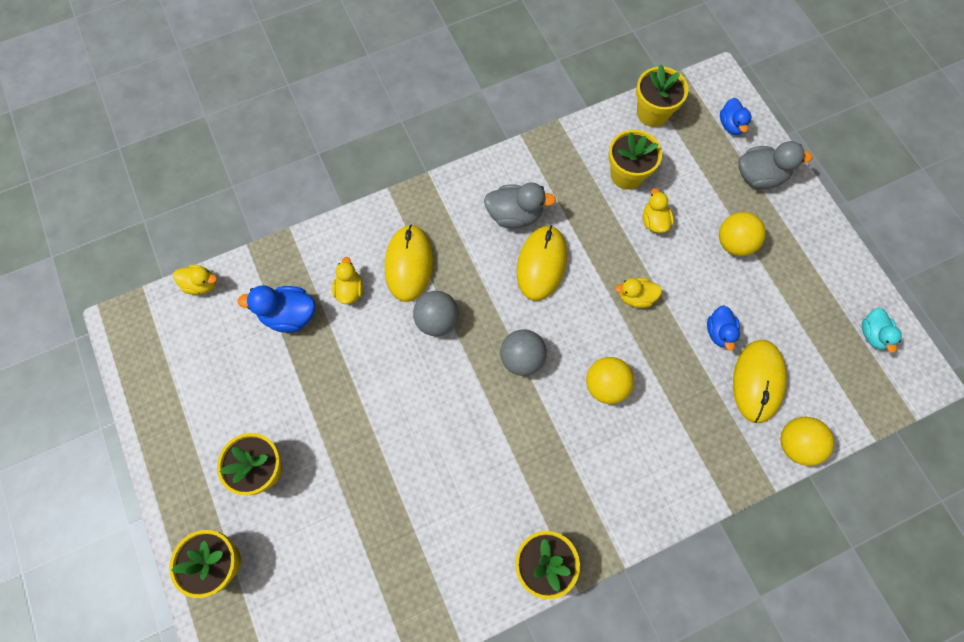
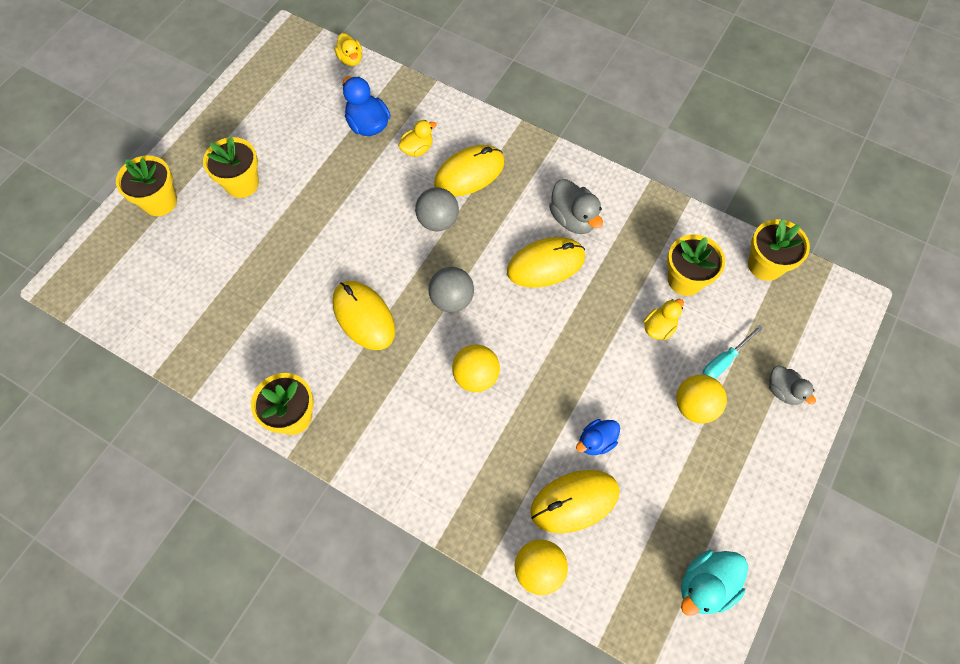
camera: 55 degrees right, 5 degrees down
yellow duck [615,278,662,308] -> none
blue duck [720,98,752,135] -> none
grey duck [738,141,813,189] -> grey duck [769,365,816,405], size x0.66
turquoise duck [862,308,902,353] -> turquoise duck [681,550,748,616], size x1.52
none -> yellow mouse [332,281,395,350]
none -> turquoise screwdriver [702,325,763,379]

